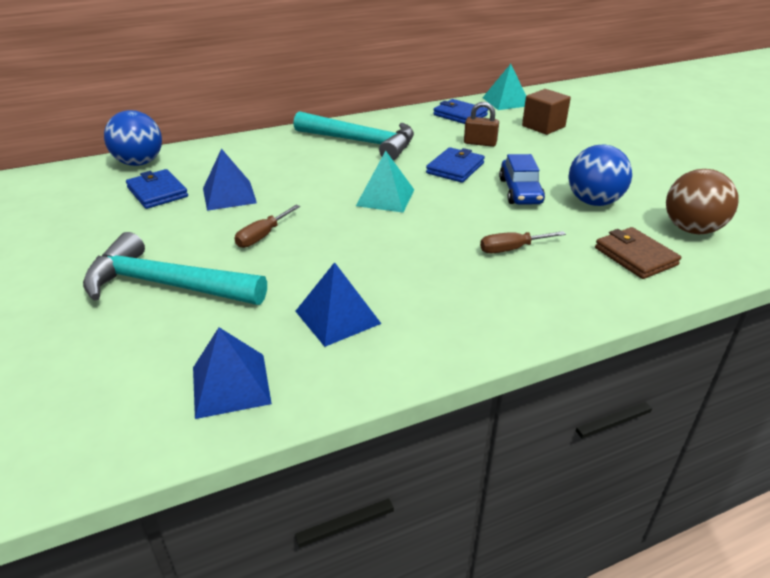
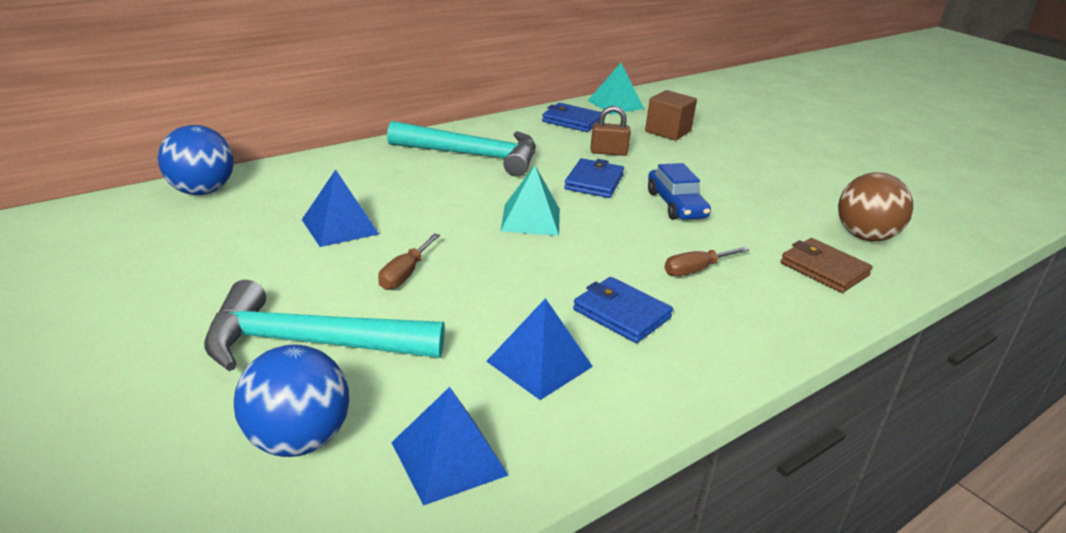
camera: 15 degrees left, 5 degrees down
blue wallet [126,169,188,209] -> blue wallet moved to [573,277,673,343]
blue ball [568,144,632,206] -> blue ball moved to [234,345,349,457]

